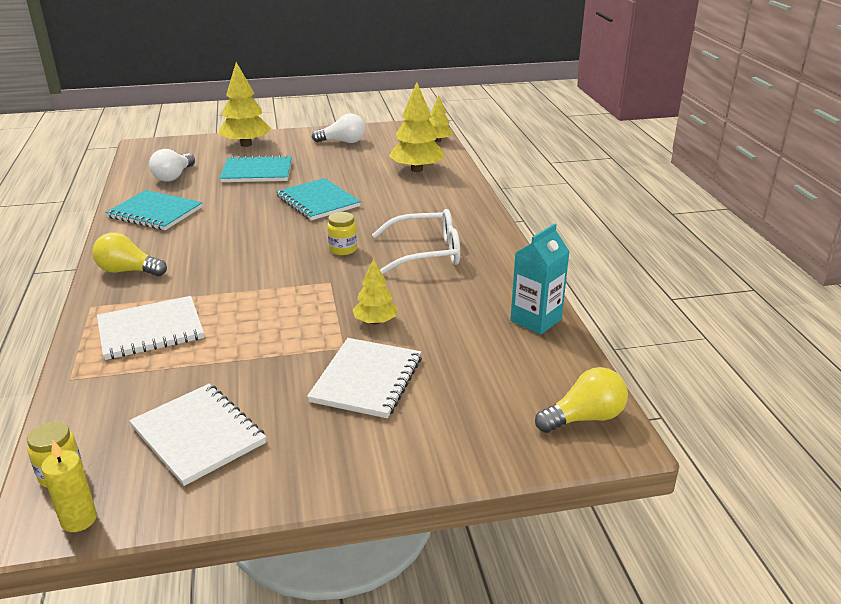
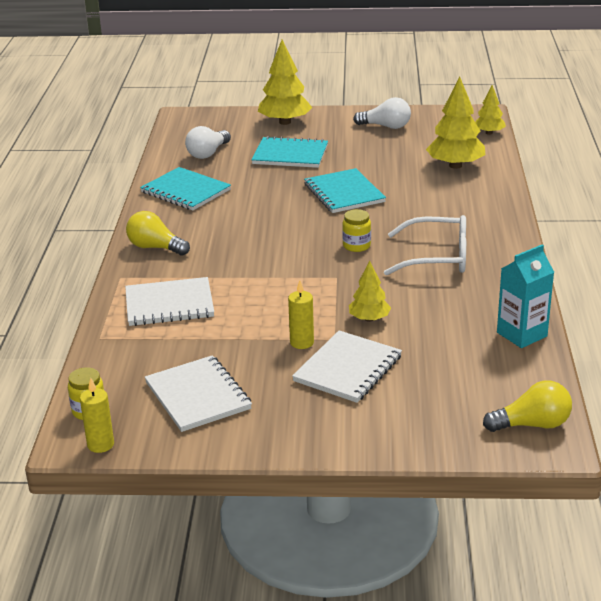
camera: 15 degrees right, 0 degrees up
none -> yellow candle [288,281,314,349]

